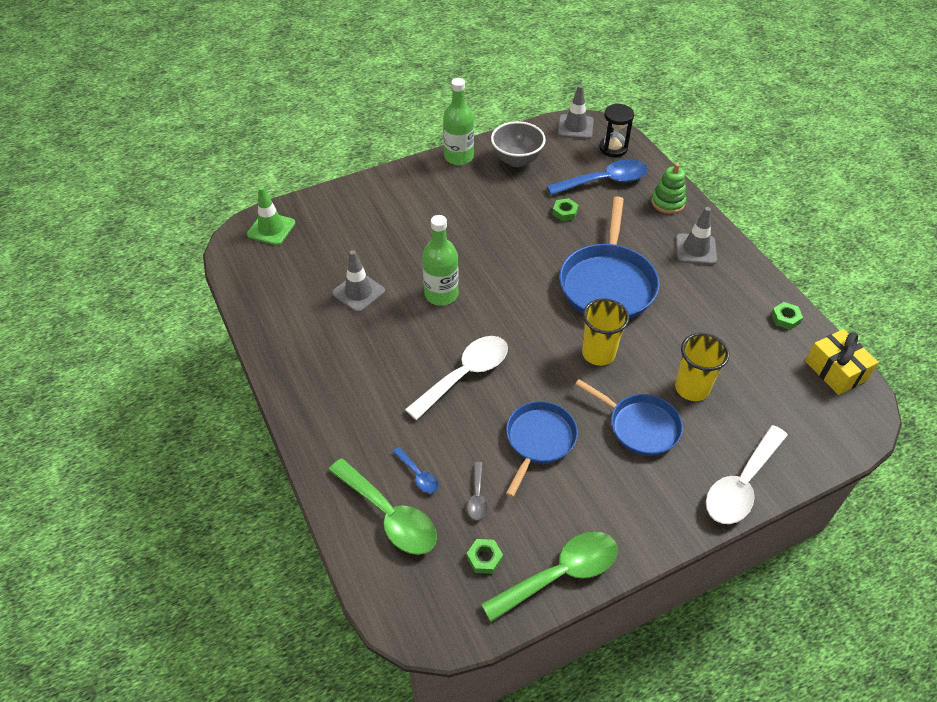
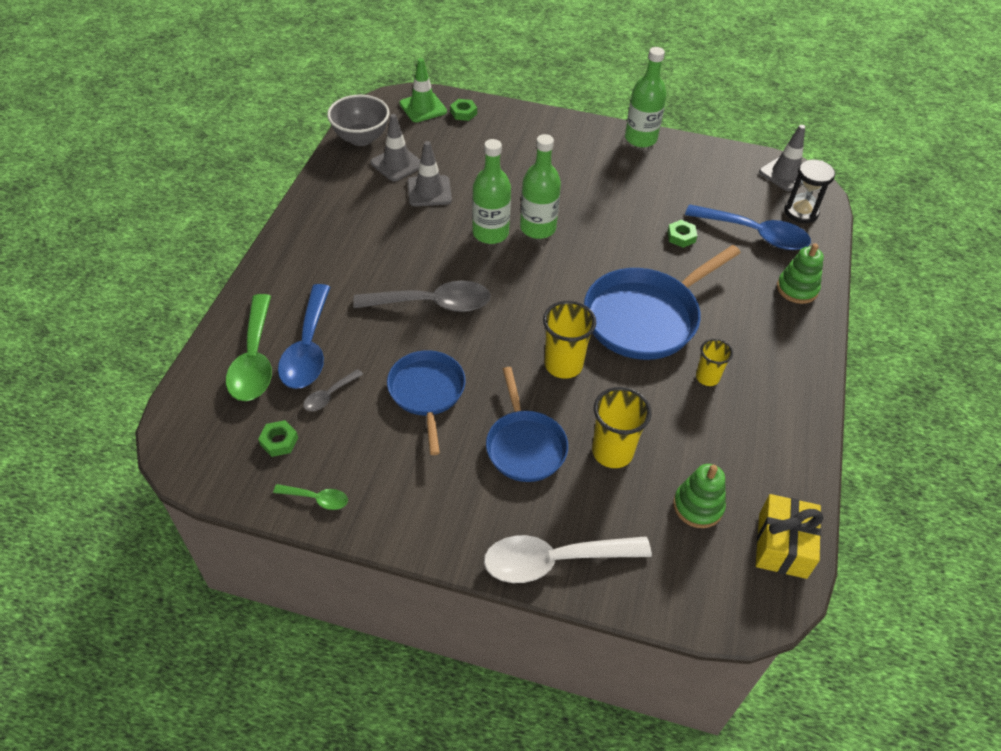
camera: 40 degrees right, 0 degrees up
blue spoon [393,447,439,493] -> blue spoon [278,284,330,389], size x2.10
white spoon [405,336,508,420] -> grey spoon [353,281,491,312]
green spoon [481,532,618,622] -> green spoon [273,484,348,510], size x0.48
grey bowl [491,121,546,167] -> grey bowl moved to [327,95,389,146]
blue pan [506,401,578,497] -> blue pan turned 75 degrees counterclockwise [387,350,466,455]
grey traffic cone [675,207,717,265] -> grey traffic cone moved to [371,114,420,182]
green nut [771,302,803,330] -> green nut moved to [450,99,477,121]
none -> green bottle [520,134,561,239]
none -> green stacking toy [673,464,726,528]
none -> yellow cup [696,339,733,386]

